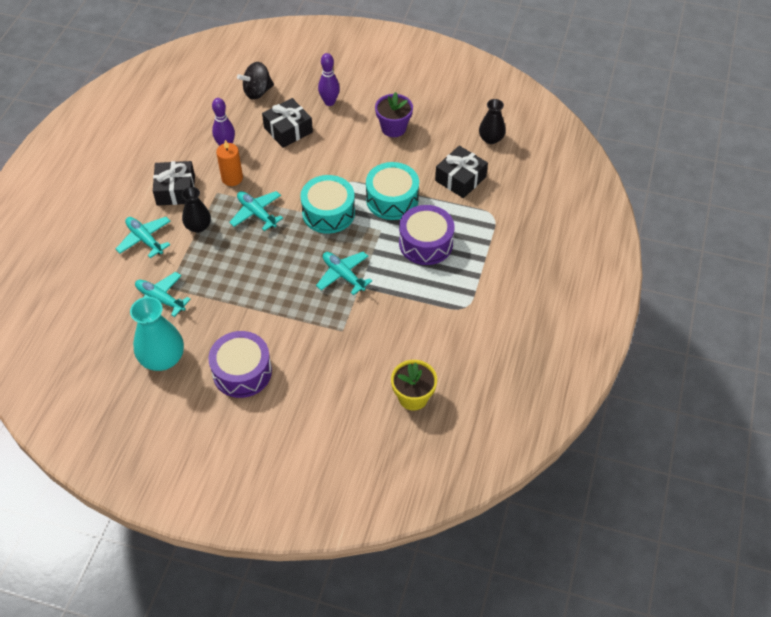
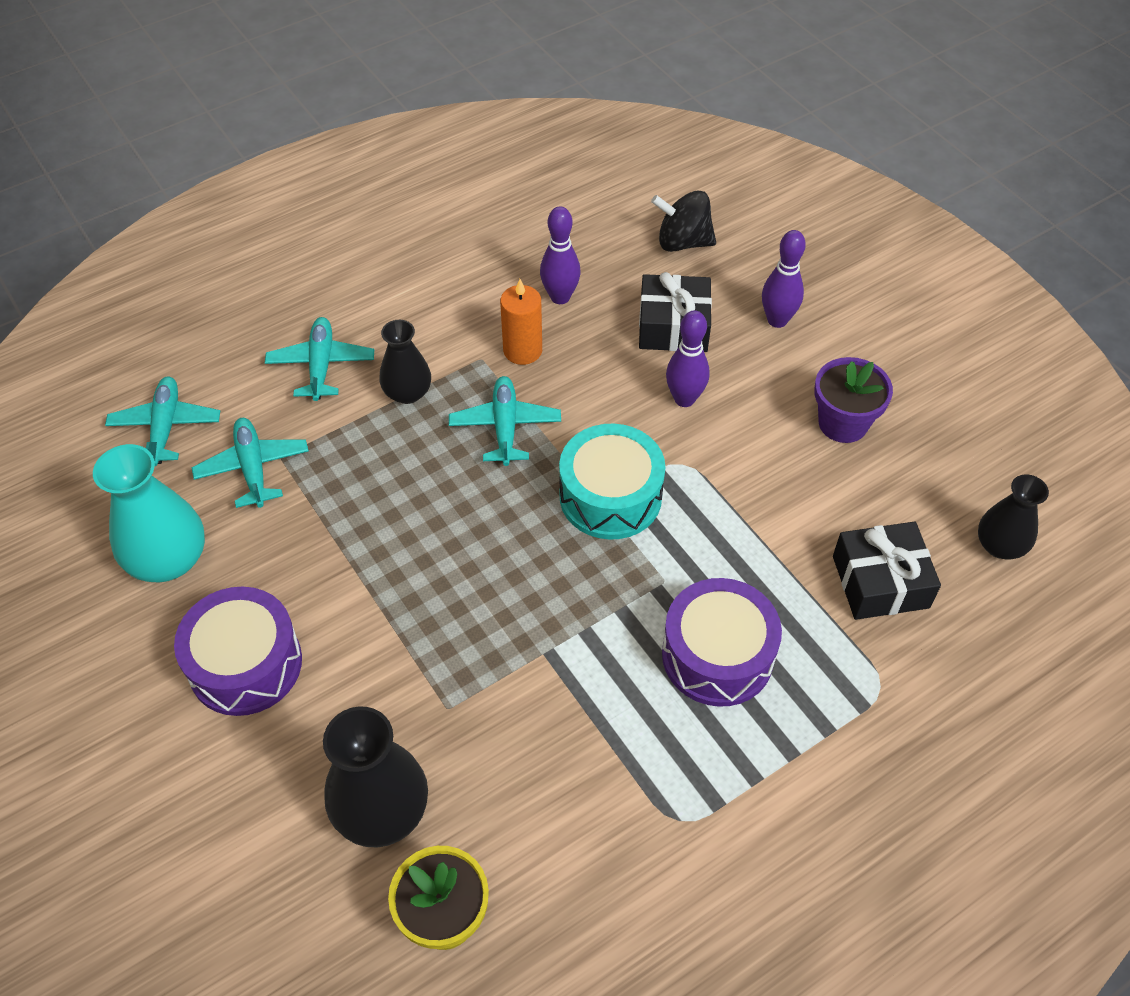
camera: 40 degrees right, 0 degrees up
black gift [153,161,195,206] -> none
turquoise plane [316,252,372,295] -> turquoise plane moved to [105,377,220,466]
turquoise drum [366,162,419,220] -> none
none -> black vase [323,707,428,848]
none -> purple bowling pin [666,310,710,407]

